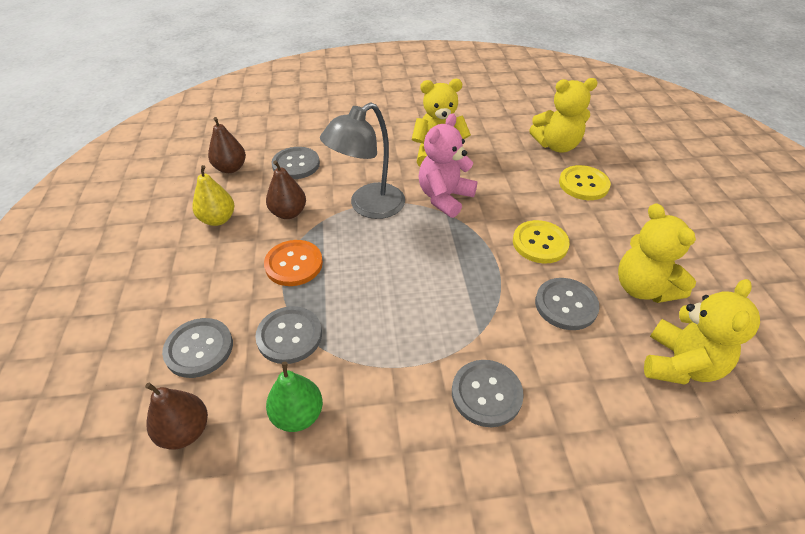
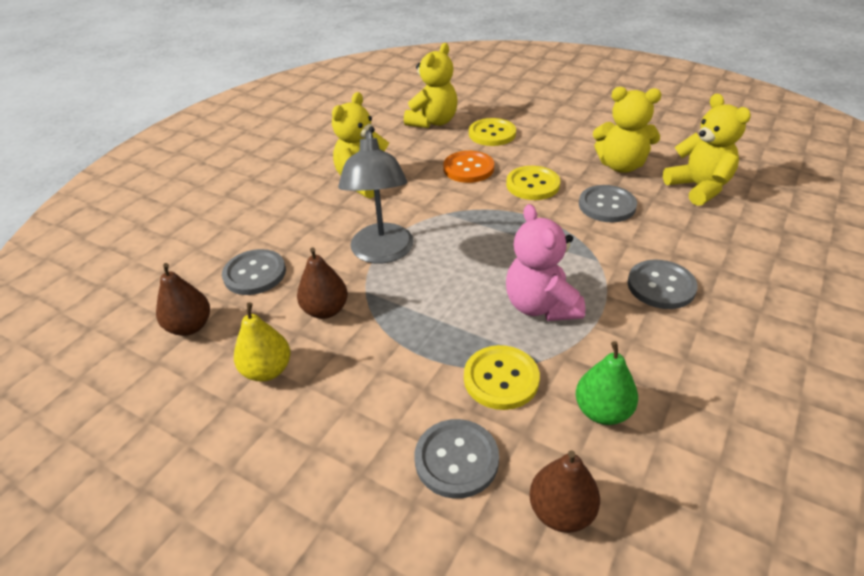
camera: 50 degrees left, 5 degrees down
grey button [255,306,322,364] -> yellow button [464,345,540,410]
orange button [264,240,323,286] -> orange button moved to [443,151,494,183]
pink teddy bear [419,113,478,218] -> pink teddy bear moved to [506,204,585,321]

